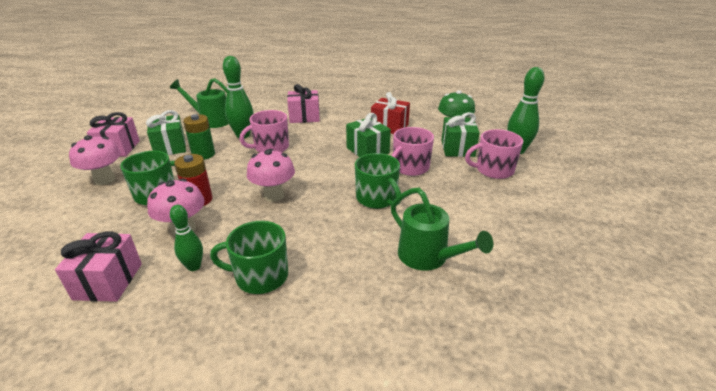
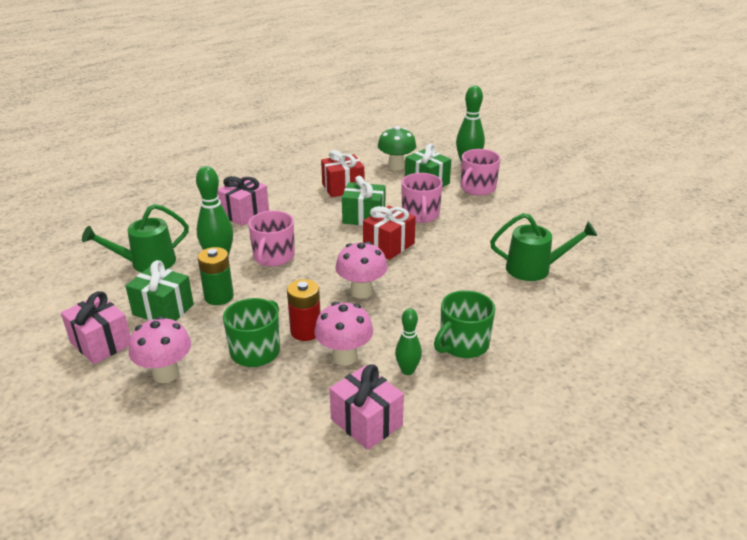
camera: 45 degrees left, 0 degrees up
green mug [355,153,401,209] -> none
none -> red gift [363,205,416,260]

